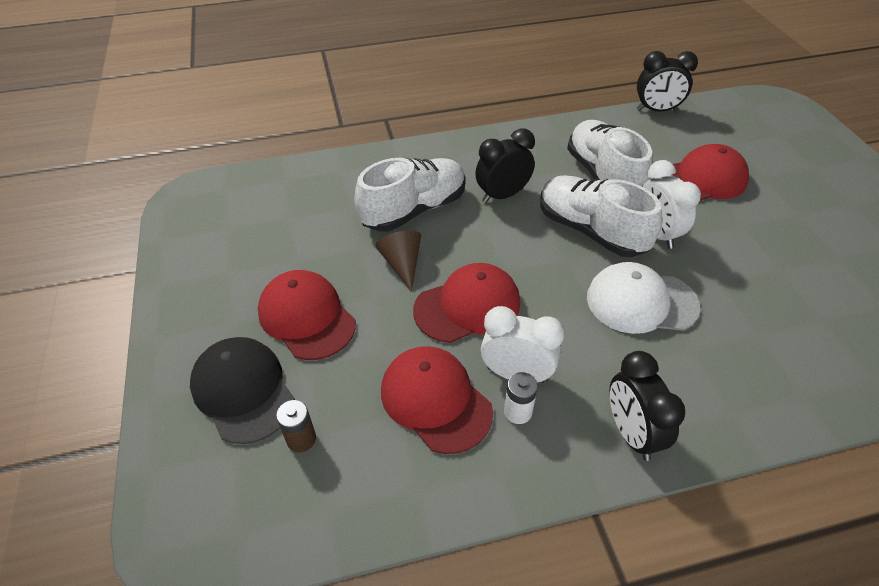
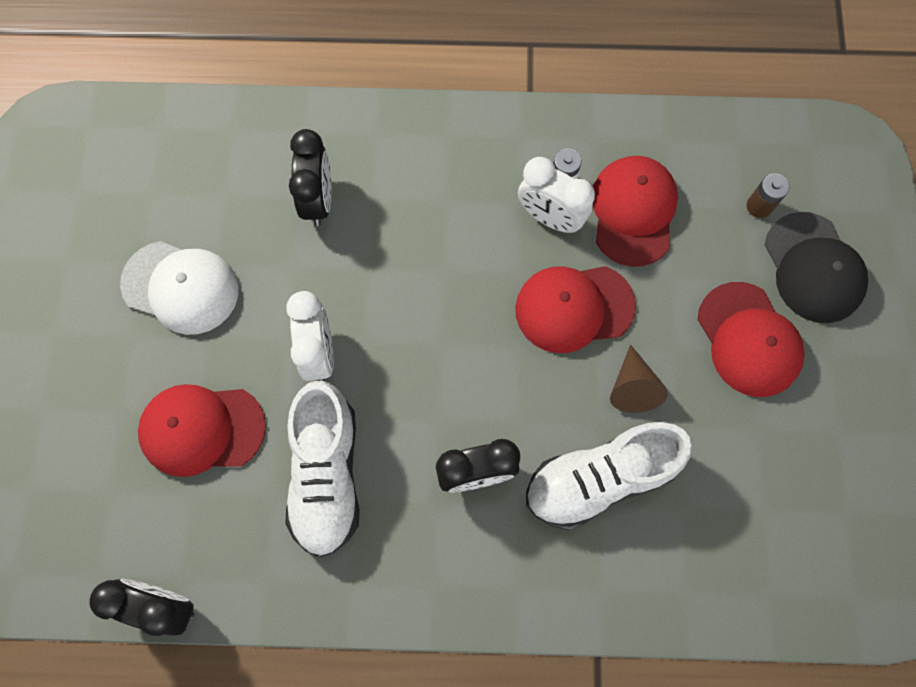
camera: 165 degrees left, 25 degrees up
red cap [381,346,493,454] -> red cap turned 150 degrees counterclockwise [593,156,678,267]
white shoe [540,175,662,257] -> none
white cap [587,262,700,334] -> white cap moved to [120,241,239,335]
black clock [609,351,686,461] -> black clock moved to [289,129,331,226]

